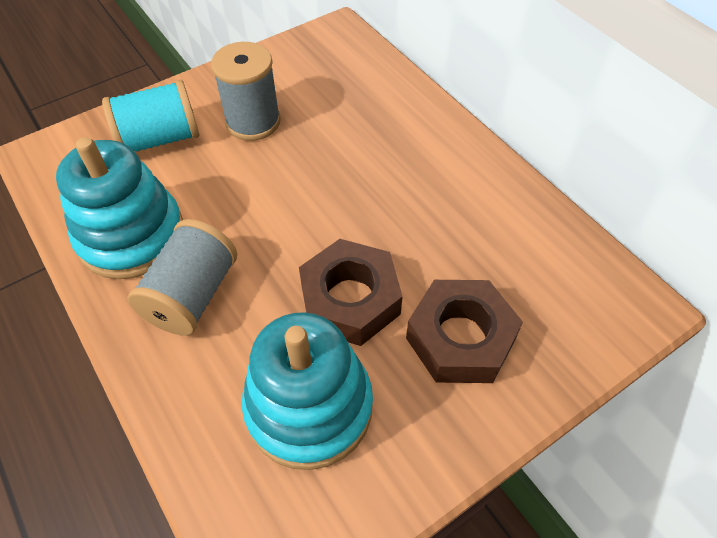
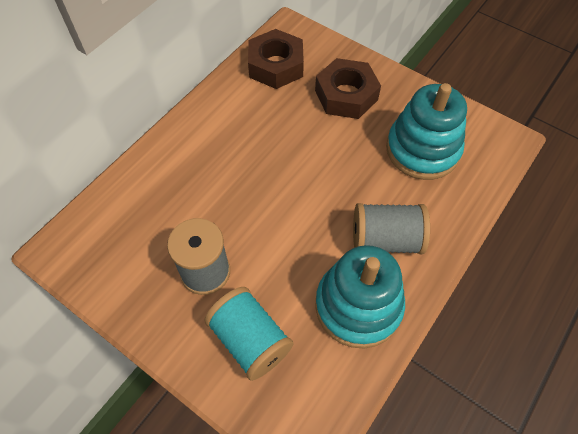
camera: 110 degrees left, 5 degrees up
brown nut [299,239,403,346] -> brown nut moved to [248,29,304,89]

